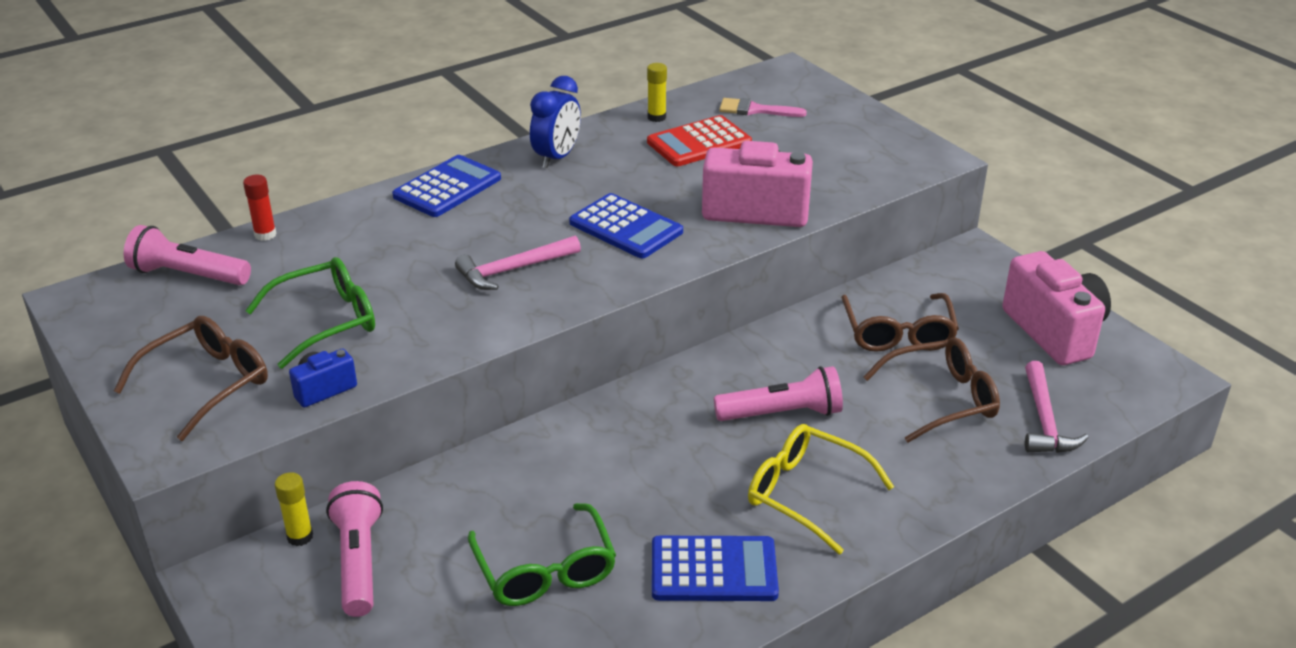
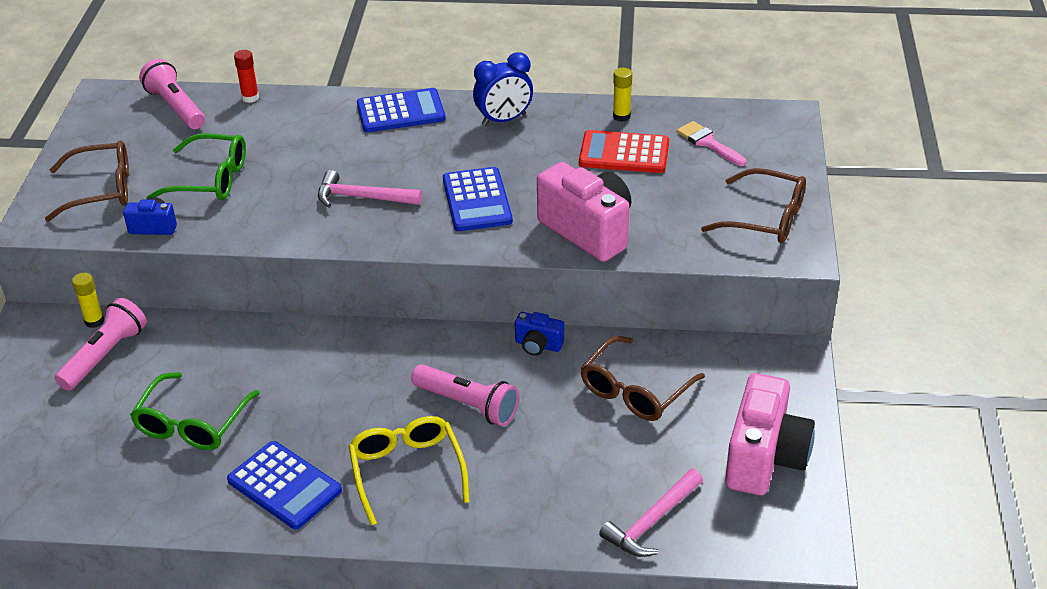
camera: 40 degrees right, 5 degrees up
brown glasses [863,337,1000,443] -> brown glasses moved to [701,168,806,243]
none -> blue camera [515,312,564,356]

